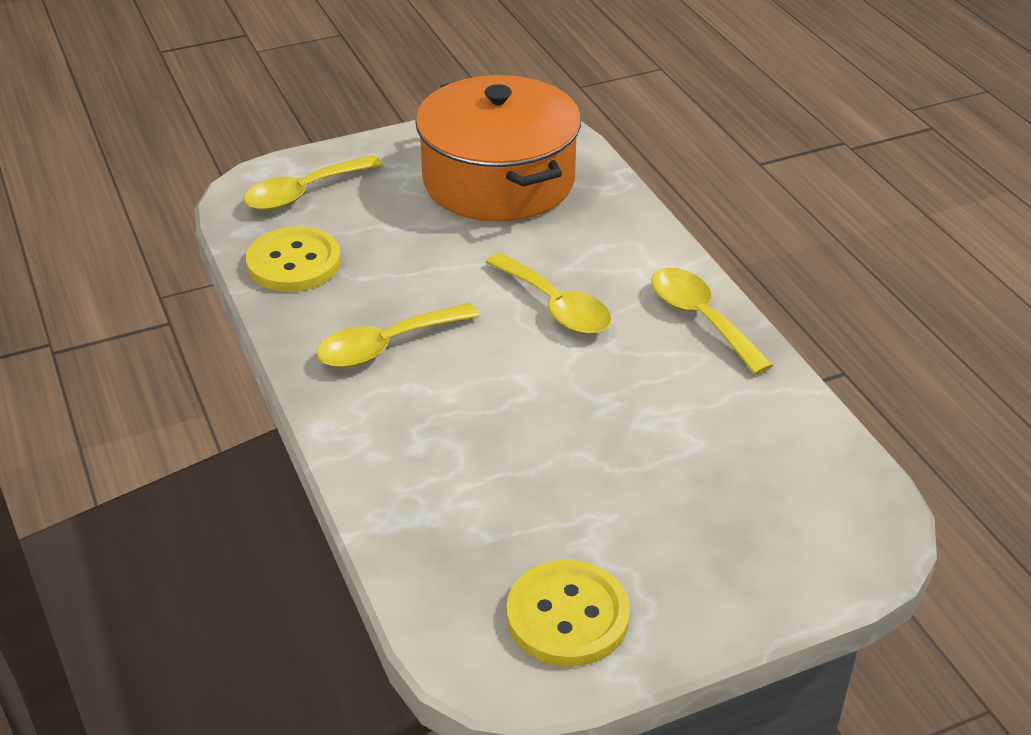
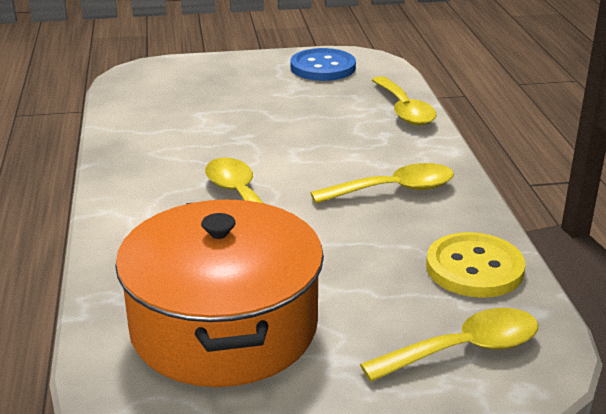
camera: 165 degrees left, 10 degrees down
yellow button [507,560,630,667] -> blue button [291,48,356,81]
yellow spoon [651,268,774,375] -> yellow spoon moved to [372,76,437,126]

